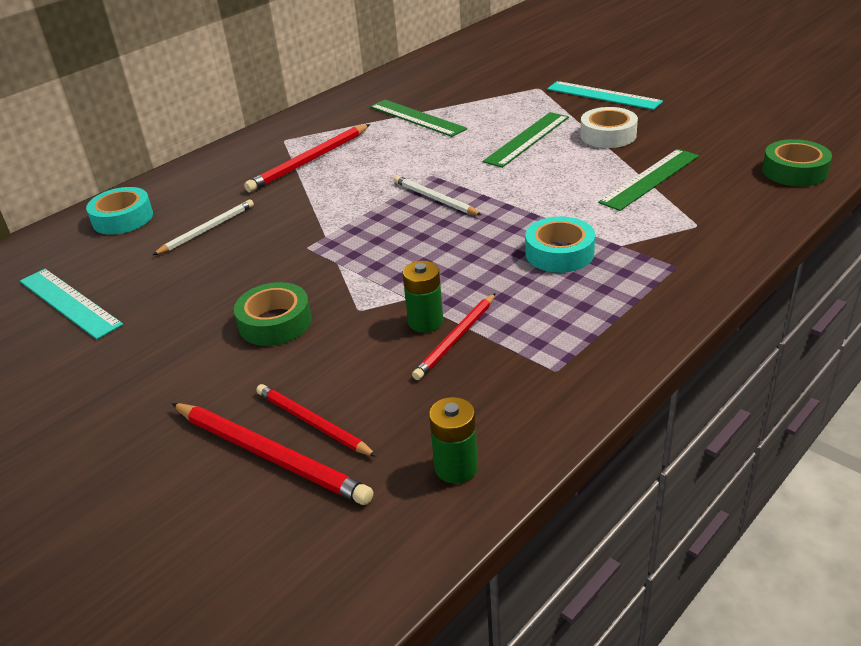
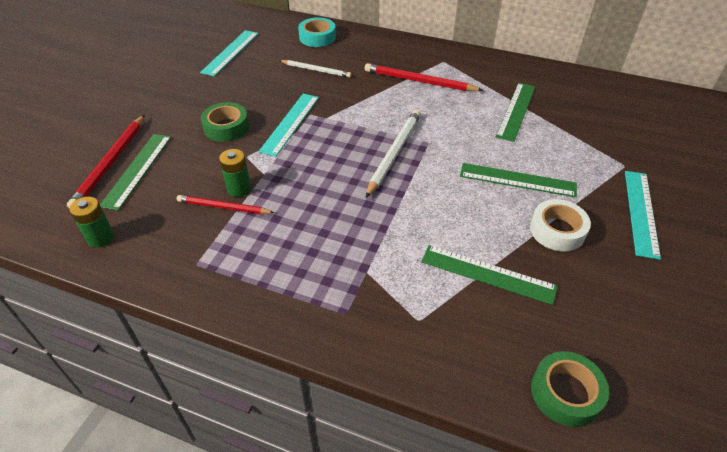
camera: 65 degrees right, 10 degrees up
red pencil [256,384,377,457] -> green ruler [100,134,171,211]
white pencil [394,176,482,215] -> white pencil [366,110,421,198], size x1.52
turquoise tape [525,216,595,273] -> none
none -> turquoise ruler [259,94,319,157]

